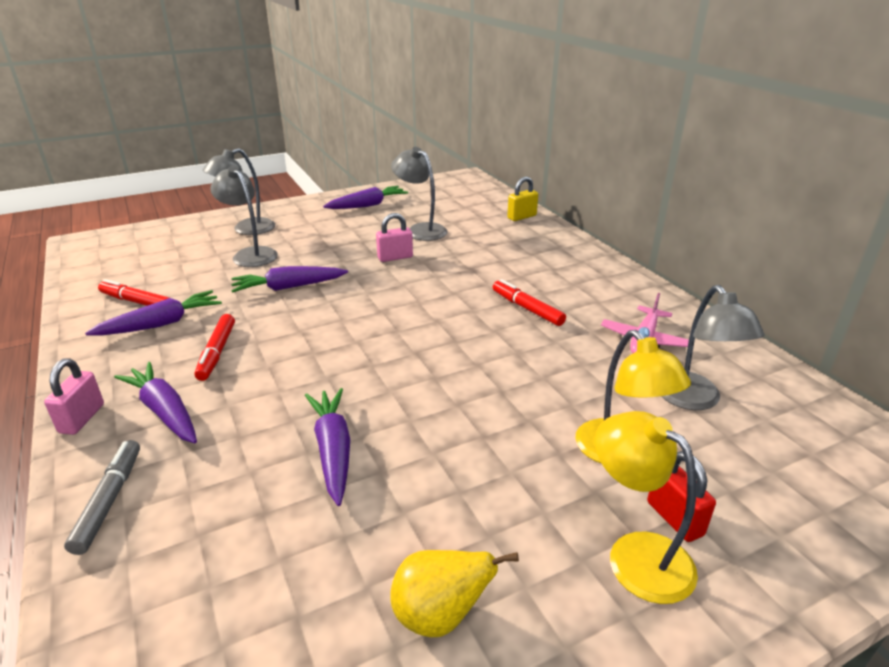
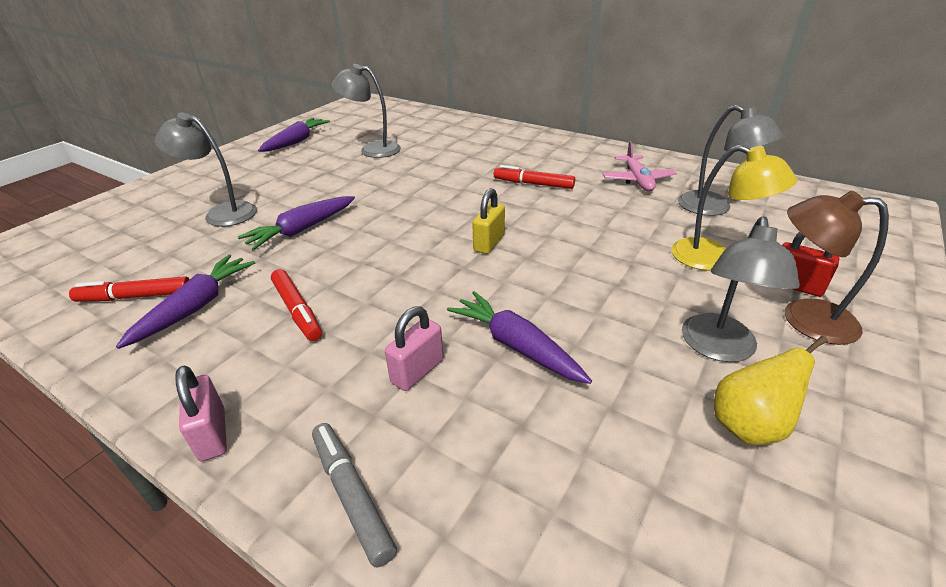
camera: 30 degrees left, 5 degrees up
purple carrot [114,362,197,443] -> none
grey lamp [203,148,275,235] -> grey lamp moved to [682,216,800,362]
pink padlock [376,213,413,262] -> pink padlock moved to [385,306,443,391]
yellow padlock [507,177,538,221] -> yellow padlock moved to [472,188,505,254]
yellow lamp [595,411,698,604] -> brown lamp [785,191,889,345]

